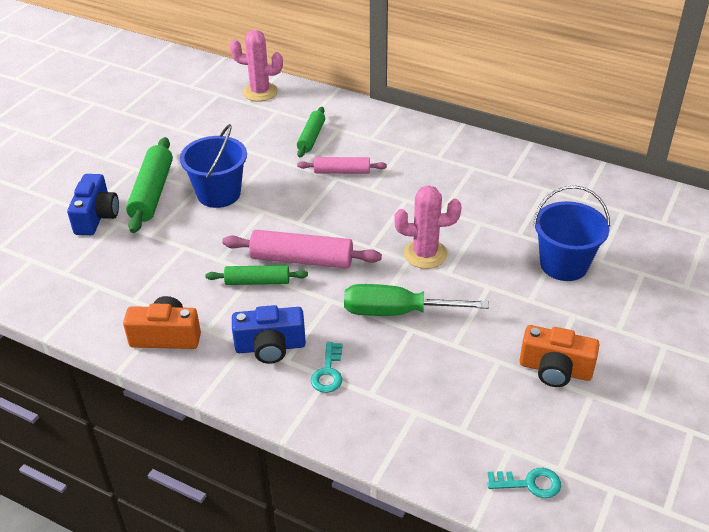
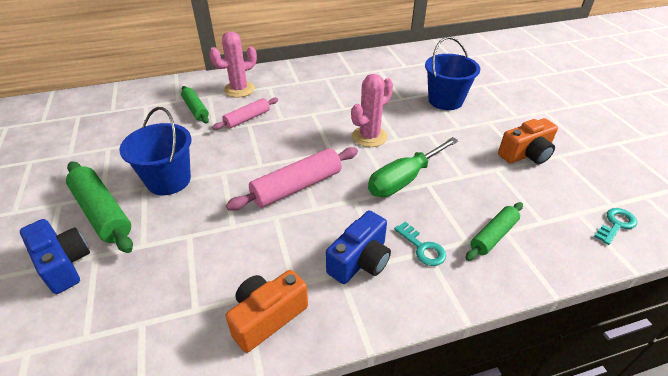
camera: 45 degrees left, 0 degrees up
green rolling pin [205,265,308,285] -> green rolling pin moved to [466,202,523,261]
pink cactus [230,30,283,101] -> pink cactus moved to [209,31,257,98]

